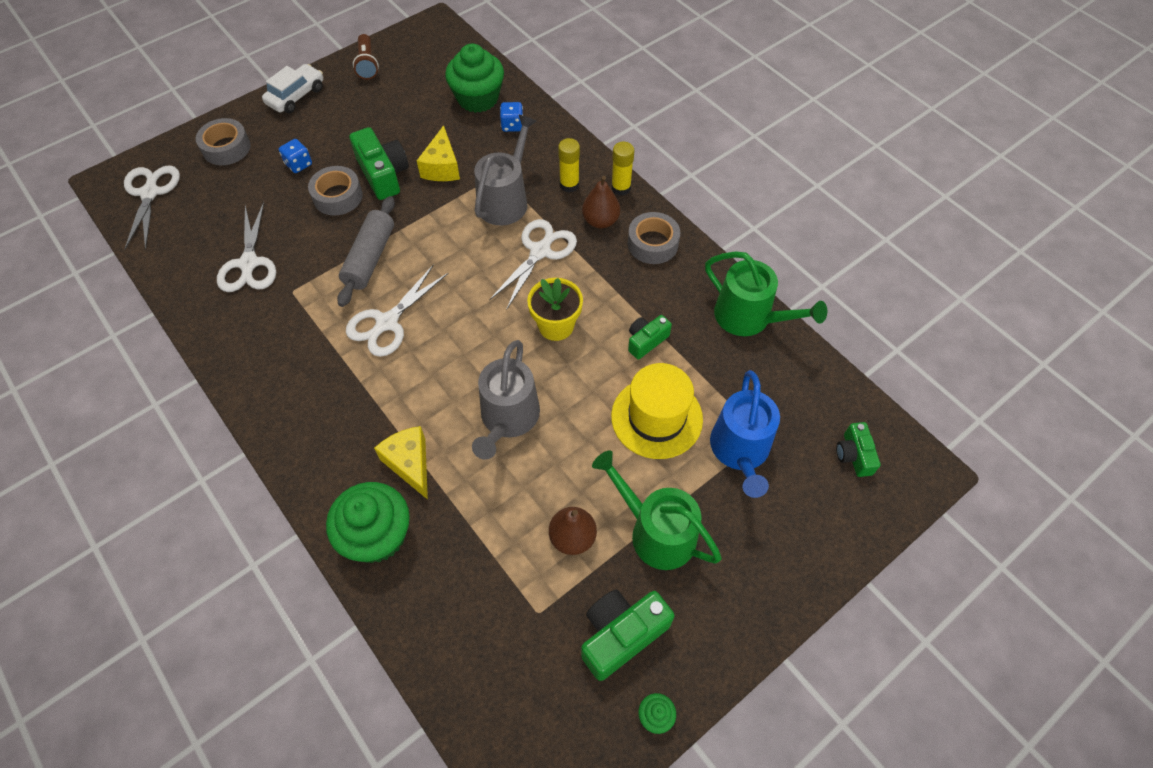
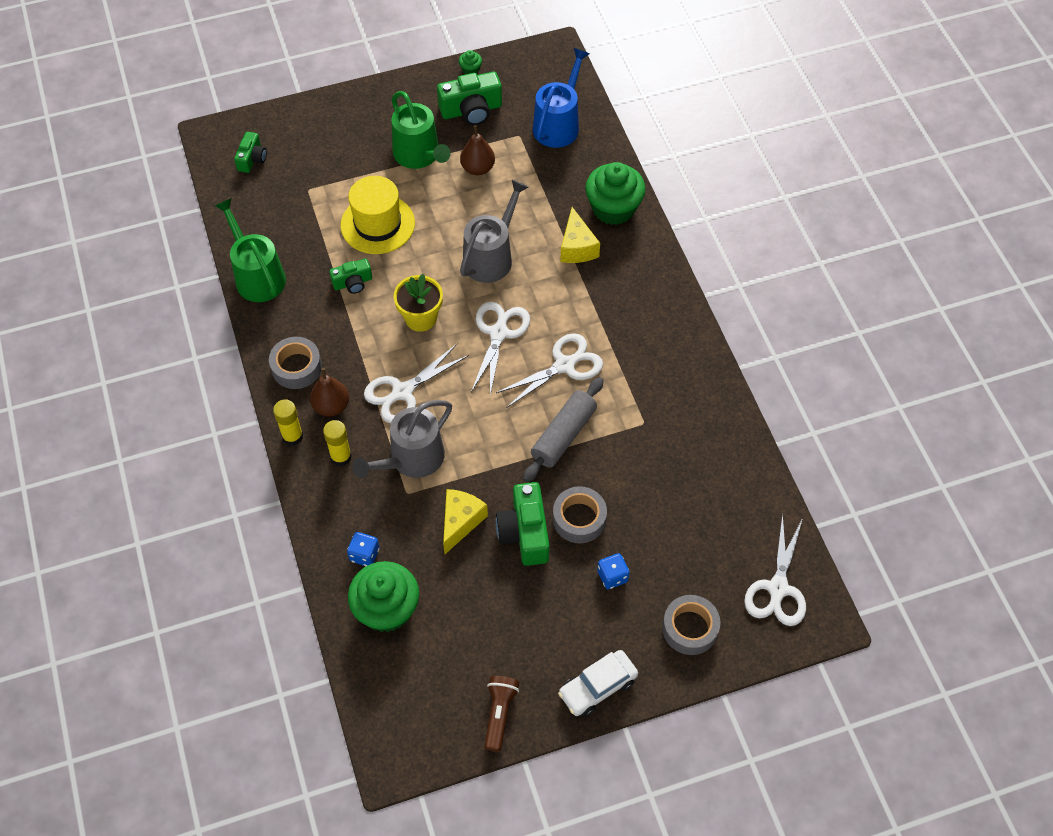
camera: 160 degrees left, 0 degrees up
white scissors [217,202,276,292] -> white scissors moved to [471,302,530,395]
blue watering can [710,370,780,498] -> blue watering can moved to [533,48,590,148]

